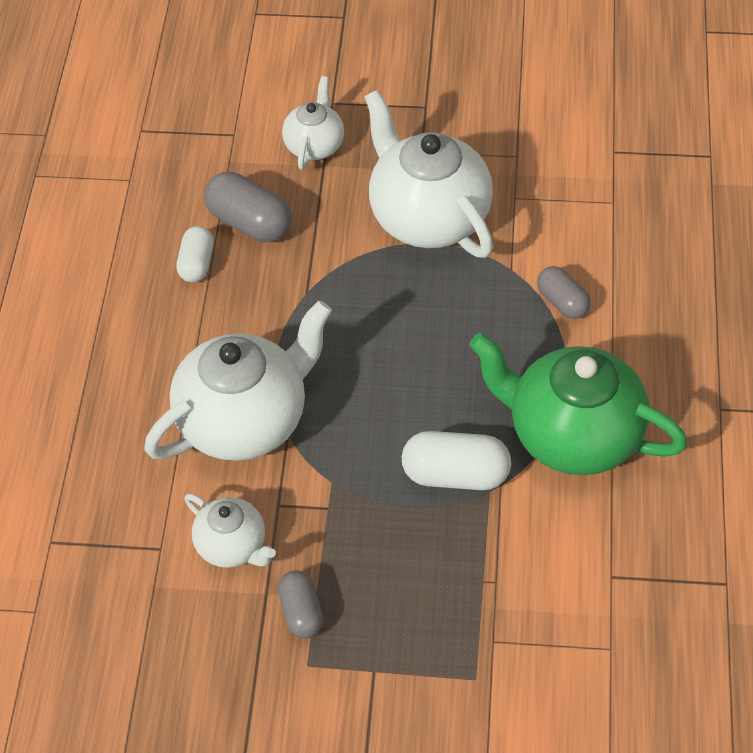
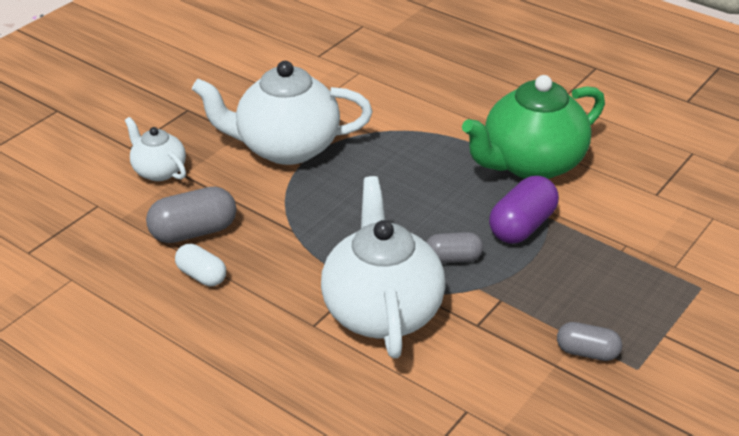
camera: 60 degrees left, 15 degrees down
white teapot [184,493,276,568] -> none
white capsule [402,431,511,490] -> purple capsule [489,176,559,243]
grey capsule [537,266,591,319] -> grey capsule moved to [426,232,483,263]

